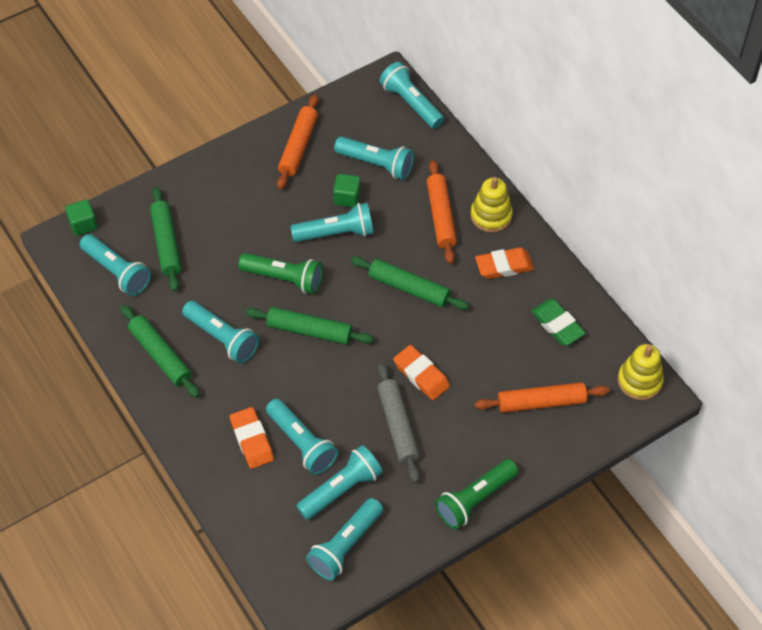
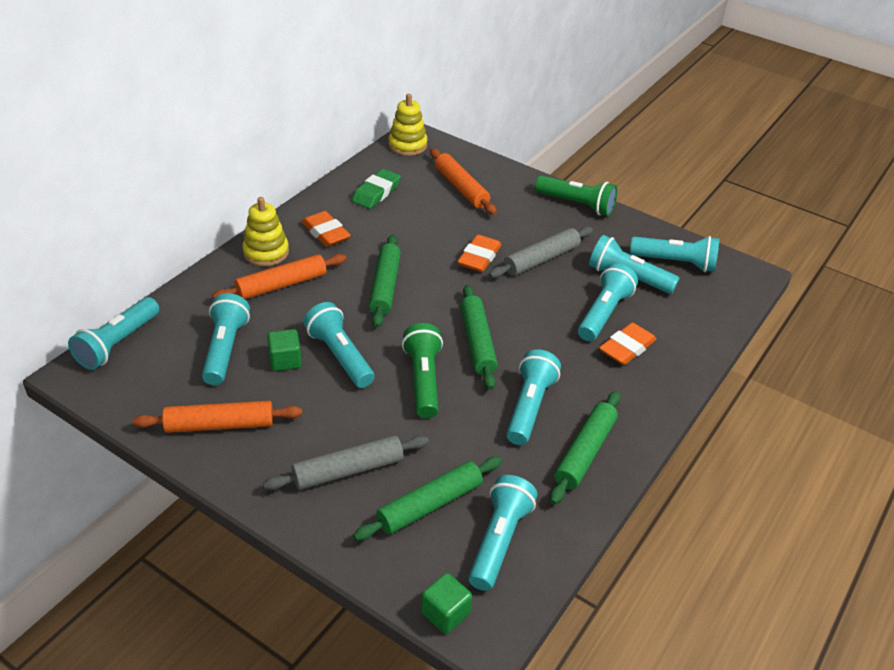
camera: 115 degrees left, 15 degrees down
none -> grey rolling pin [263,435,429,490]

